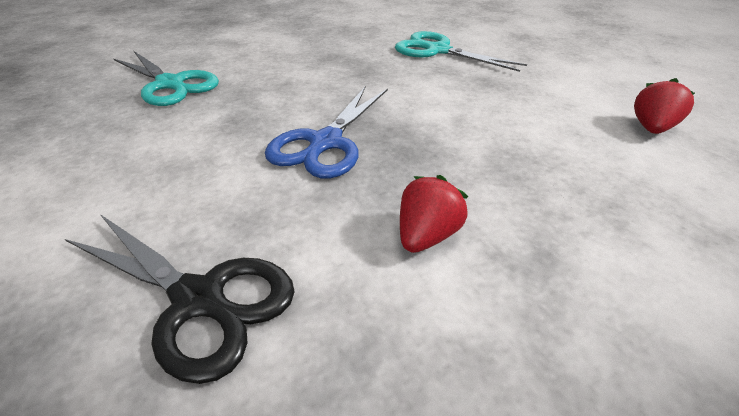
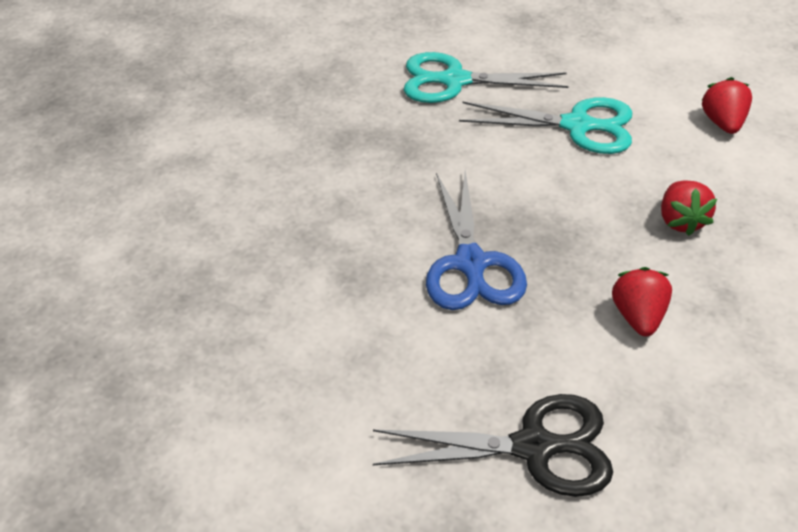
camera: 30 degrees left, 5 degrees up
turquoise scissors [114,51,219,106] -> turquoise scissors moved to [459,97,632,154]
none -> red strawberry [661,180,717,236]

